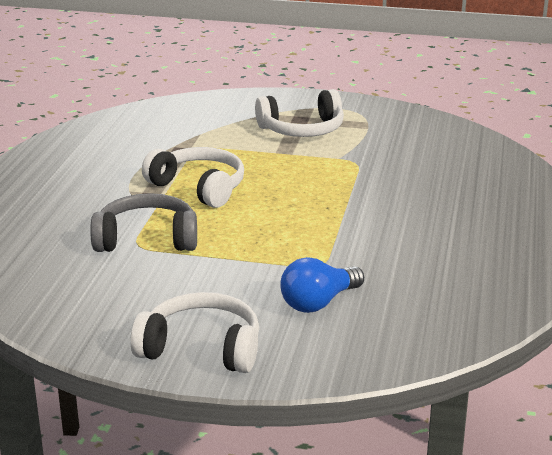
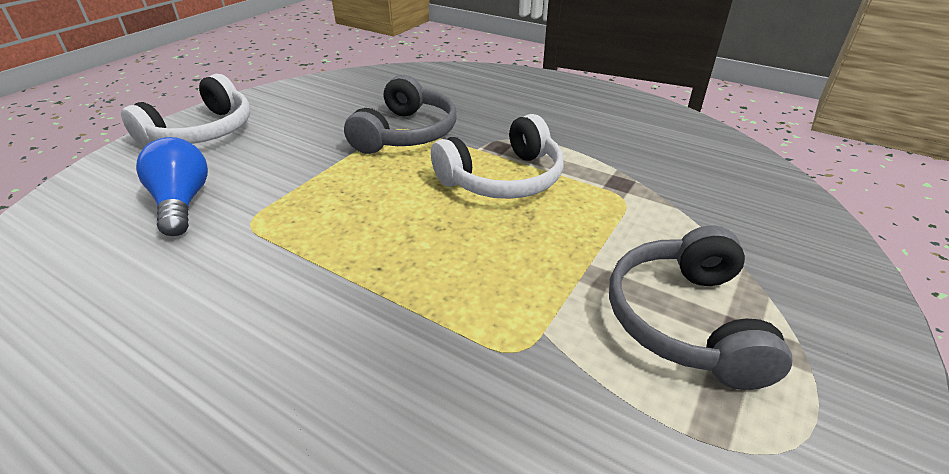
camera: 110 degrees right, 10 degrees up
white headphones [255,89,344,137] -> grey headphones [609,225,792,390]

